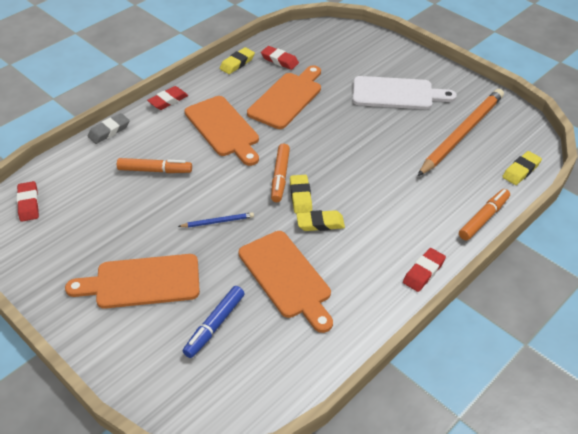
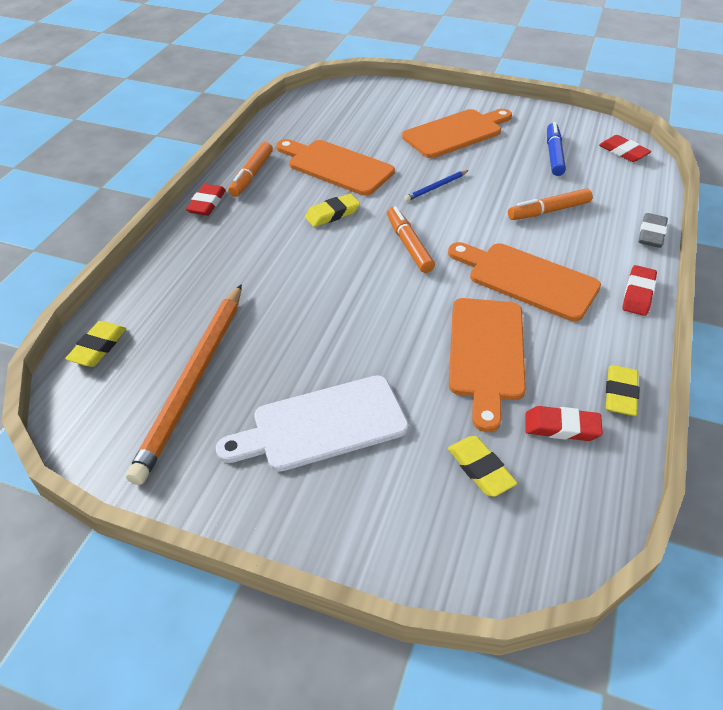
camera: 155 degrees right, 0 degrees up
blue marker [183,286,245,358] -> blue marker moved to [547,122,566,176]
yellow eraser [290,175,312,214] -> yellow eraser moved to [448,436,517,497]
orange marker [459,189,510,240] -> orange marker moved to [228,142,273,197]

